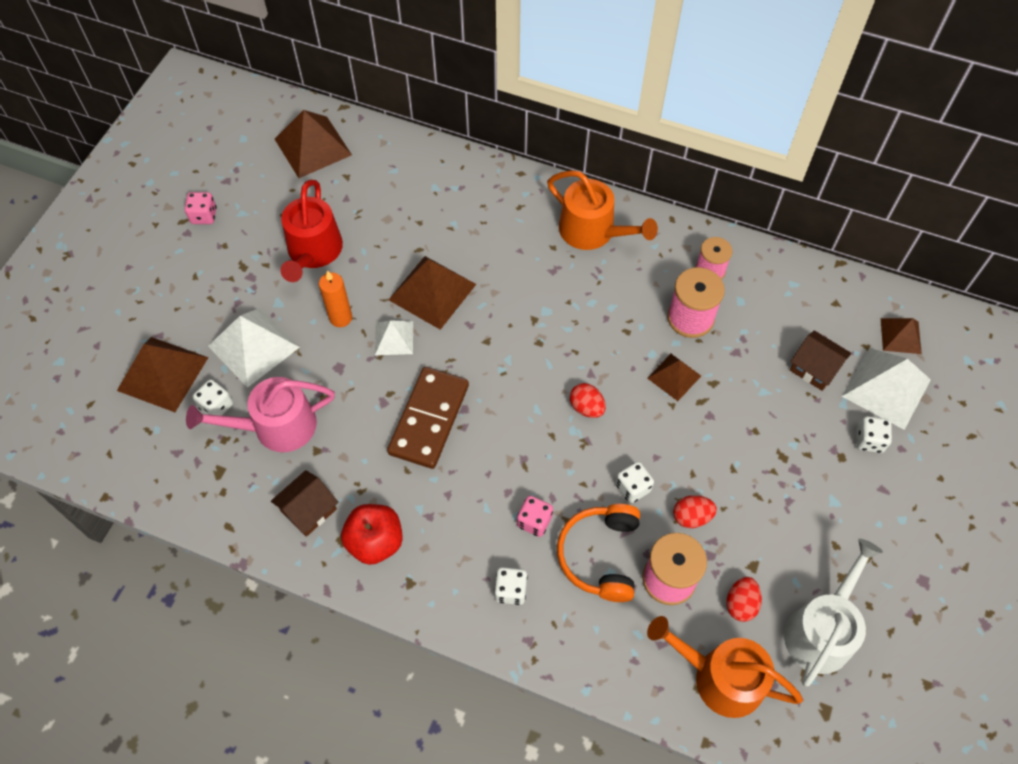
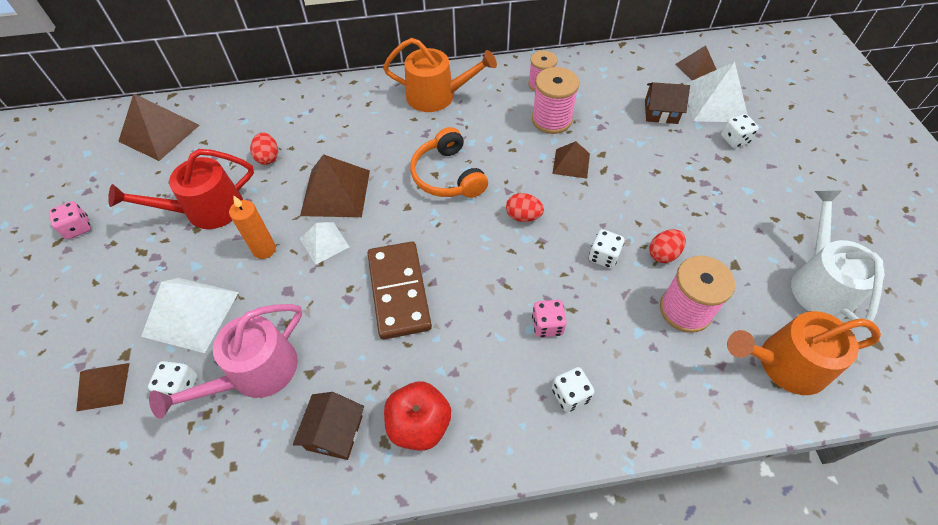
camera: 30 degrees left, 5 degrees down
brown pyramid [117,337,209,412] -> brown pyramid [76,363,130,412], size x0.58
red watering can [280,180,343,282] -> red watering can turned 90 degrees clockwise [108,149,254,229]
orange headphones [557,504,640,602] -> orange headphones moved to [410,127,488,198]
red egg [726,577,762,622] -> red egg moved to [250,132,278,165]

